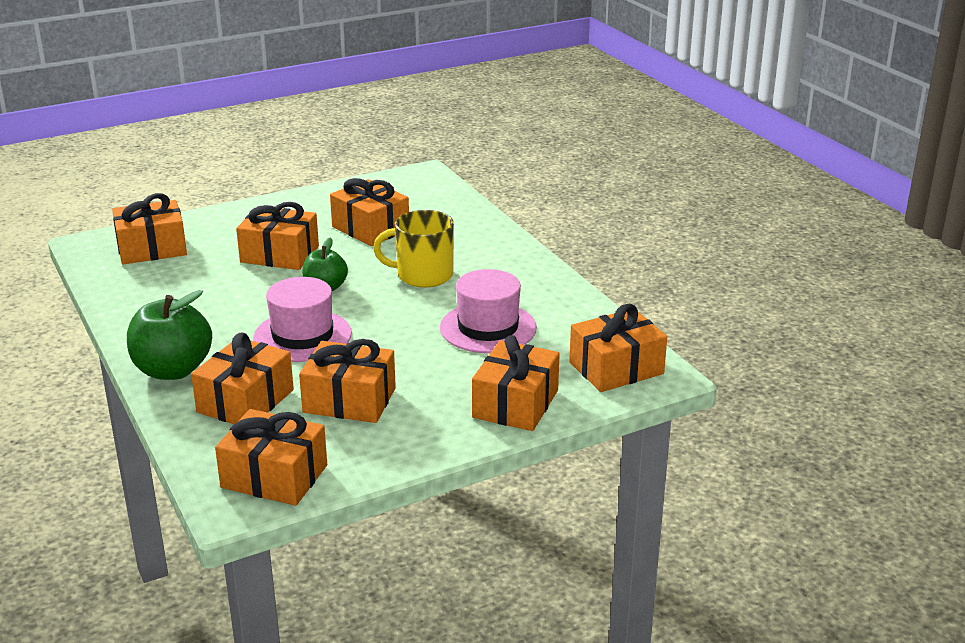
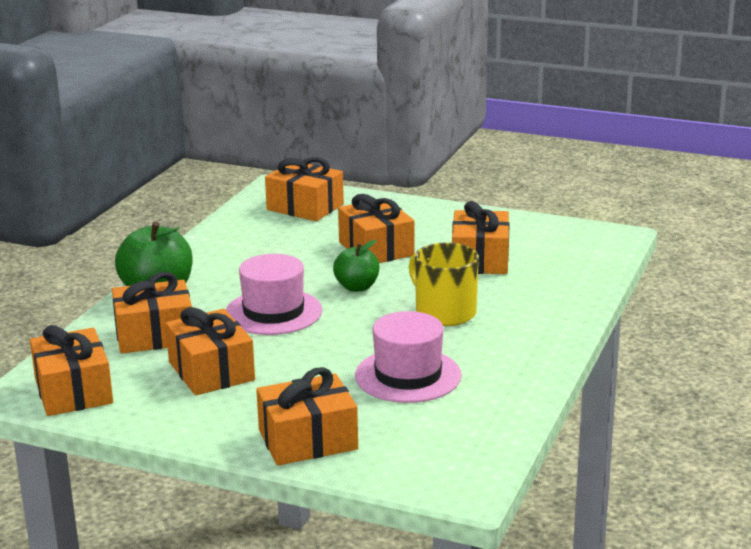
camera: 50 degrees right, 5 degrees down
orange gift [569,304,667,392] -> none

